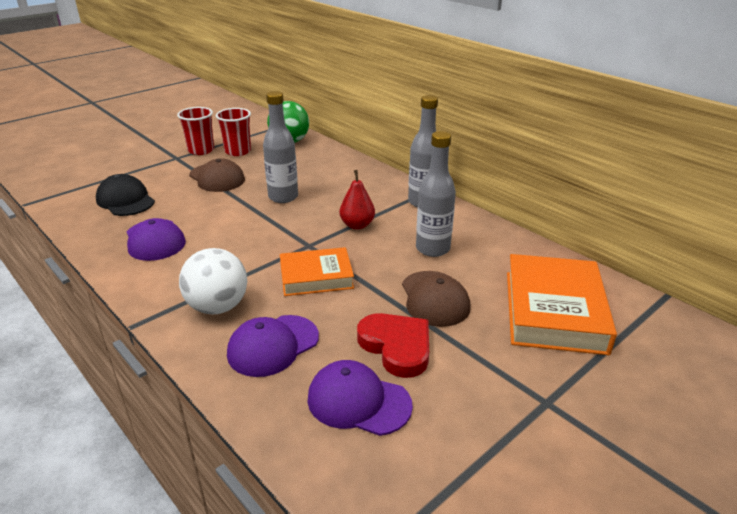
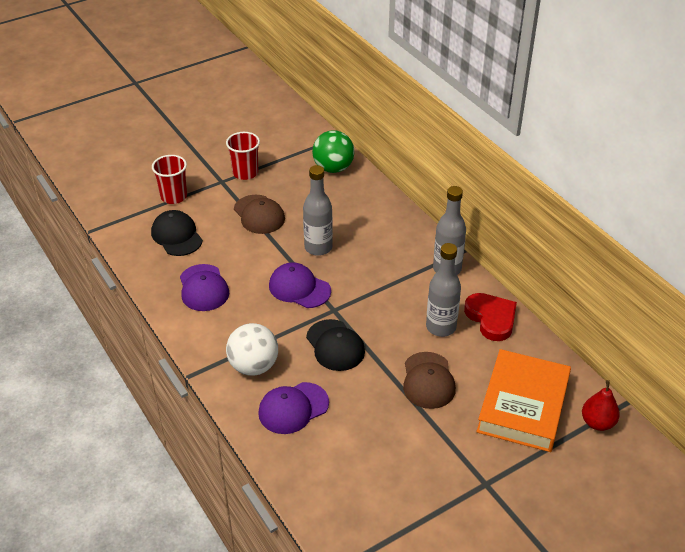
camera: 10 degrees right, 10 degrees up
red cup [216,108,251,156] -> red cup moved to [152,155,187,204]
orange book [280,247,354,296] -> black cap [306,319,365,371]
purple cap [307,360,413,436] -> purple cap moved to [269,262,331,308]
red pear [339,170,375,230] -> red pear moved to [582,380,620,431]
red heart [357,313,429,378] -> red heart moved to [464,293,517,341]

